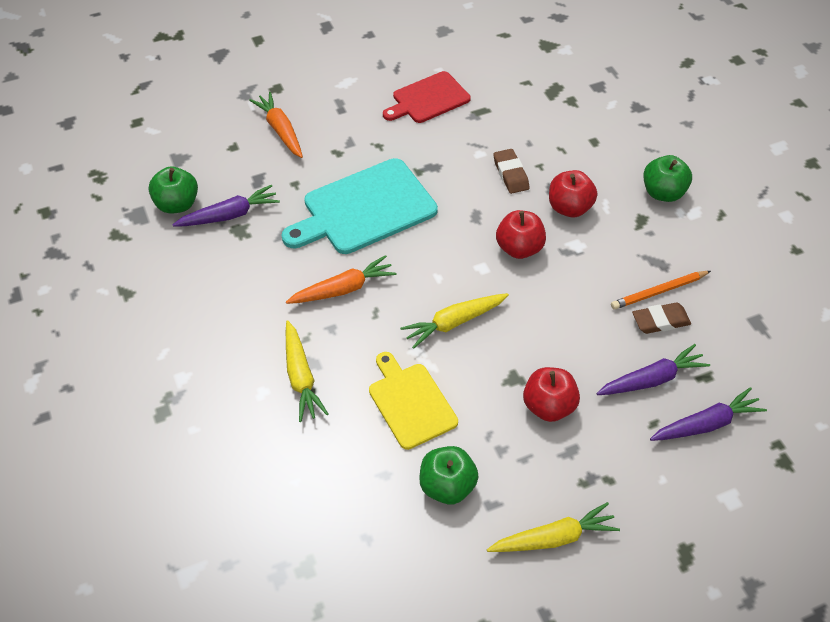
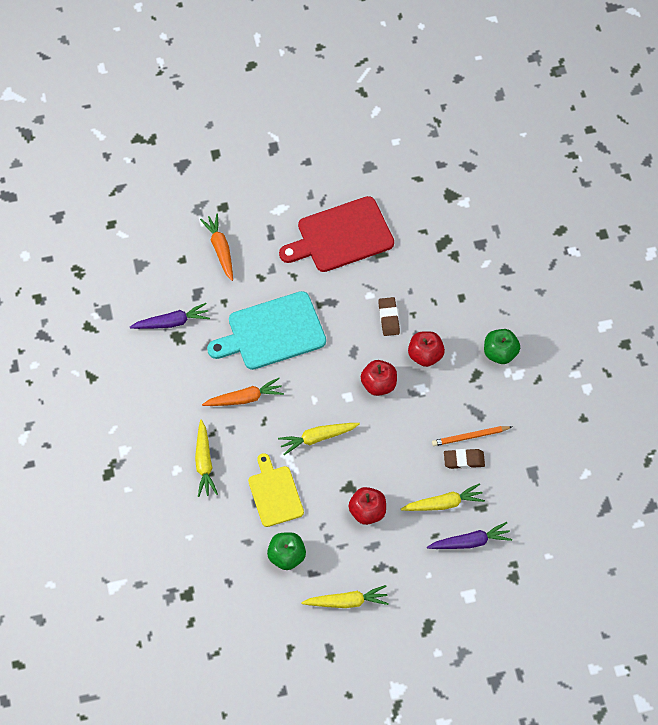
camera: 10 degrees right, 10 degrees up
green apple [148,166,198,213] -> none
red cutting board [383,71,471,123] -> red cutting board [279,196,394,272], size x1.58
purple carrot [596,344,710,395] -> yellow carrot [401,483,485,511]

